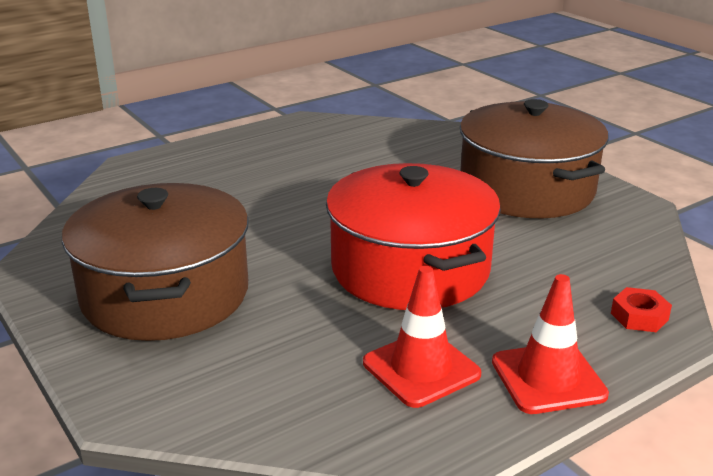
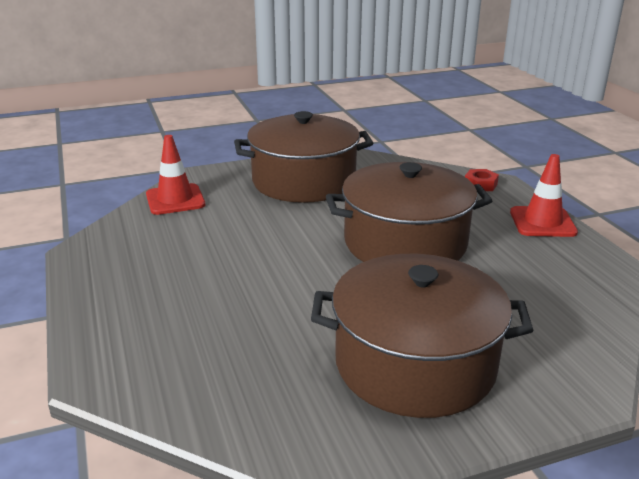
camera: 75 degrees left, 0 degrees up
red pot [326,163,501,310] -> brown pot [326,162,492,262]
red traffic cone [363,266,481,408] -> red traffic cone moved to [146,135,205,215]

